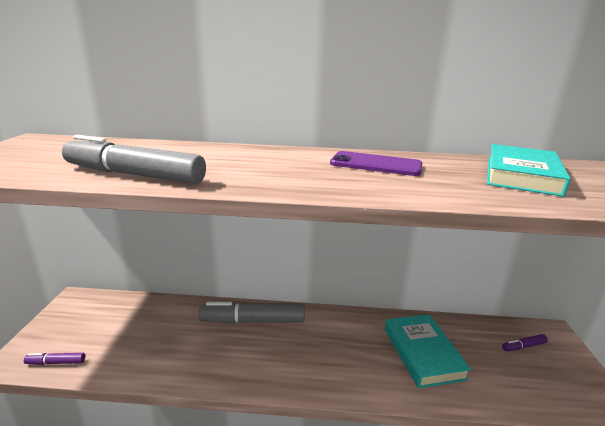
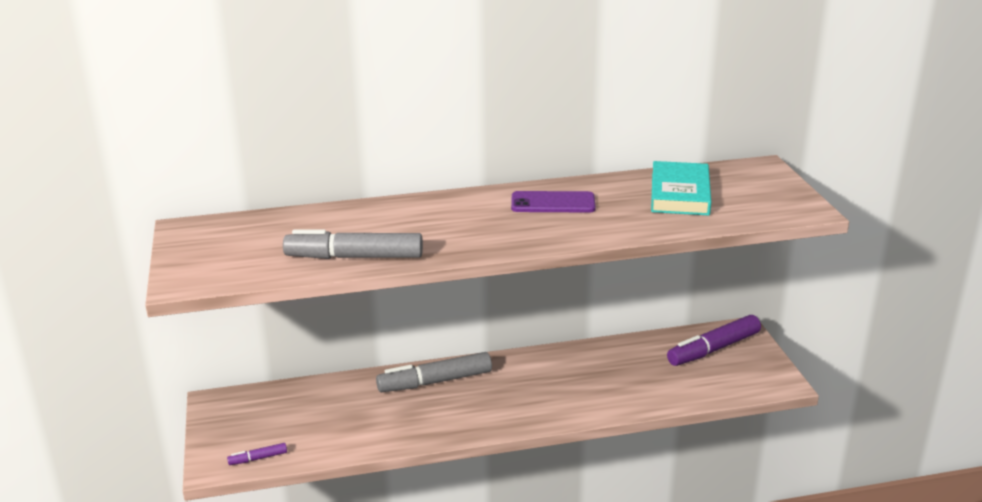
camera: 15 degrees left, 5 degrees up
turquoise book [385,314,471,388] -> none
purple marker [502,334,548,351] -> purple marker [667,315,761,366], size x2.19

